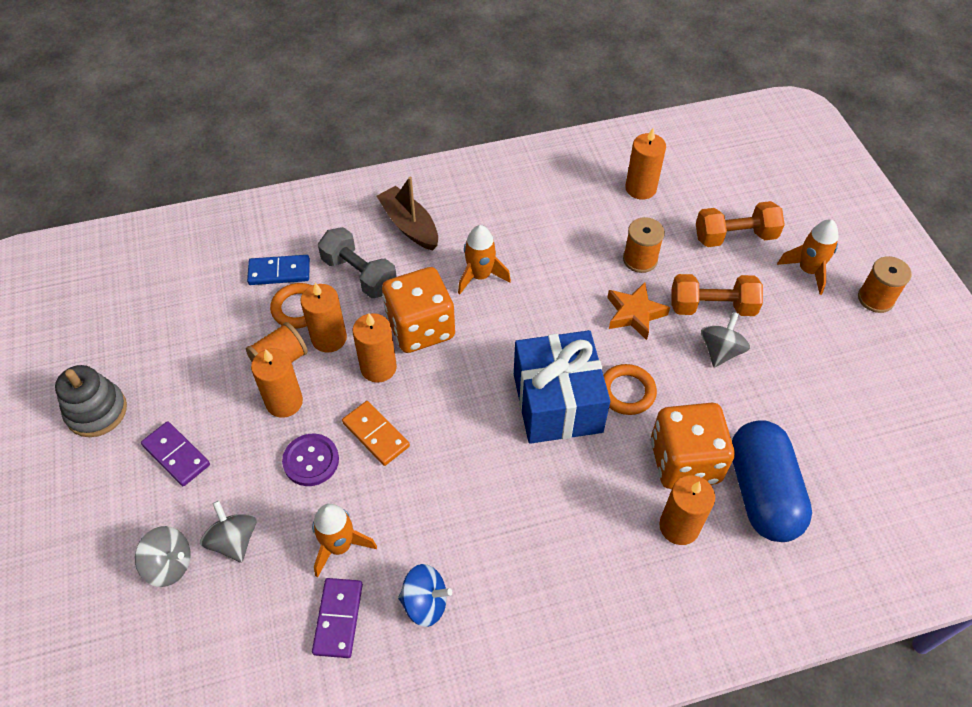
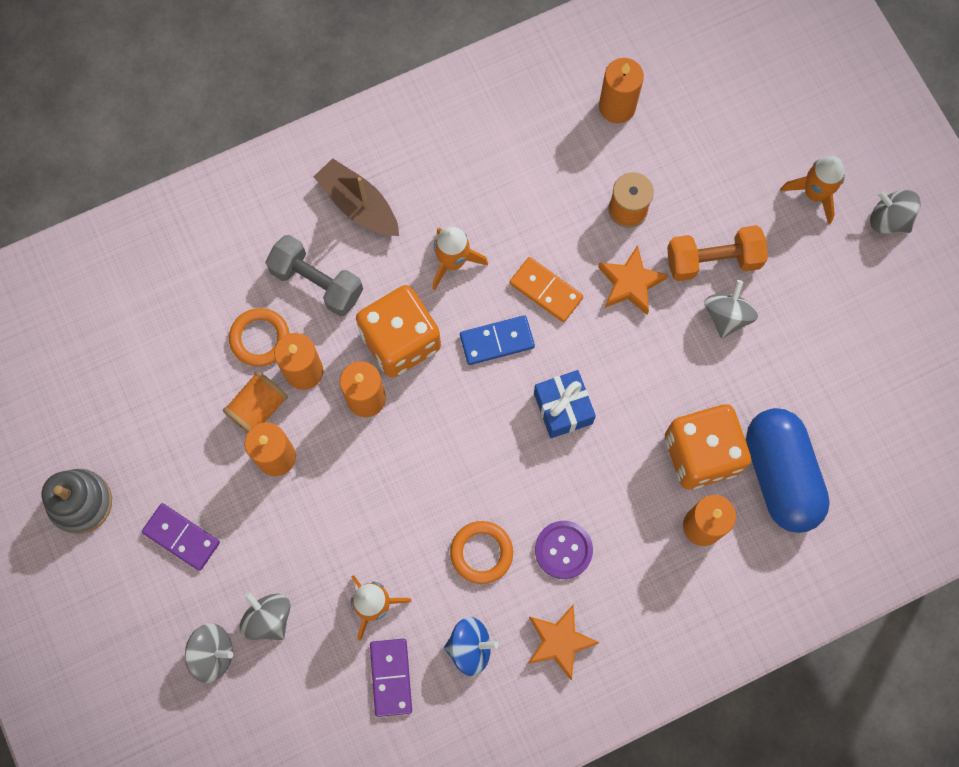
camera: 10 degrees left, 20 degrees up
blue domino [247,255,310,285] -> blue domino moved to [460,315,535,365]
purple button [282,434,339,486] -> purple button moved to [535,521,593,579]
orange domino [342,401,410,466] -> orange domino moved to [509,257,584,322]
blue gift [514,330,610,444] -> blue gift [534,370,596,438], size x0.57
orange ring [603,364,657,415] -> orange ring moved to [450,521,513,584]
orange dumbbell [696,201,785,247] -> none
orange spool [858,256,912,313] -> grey spinning top [870,190,921,234]
none -> orange star [528,604,599,680]

